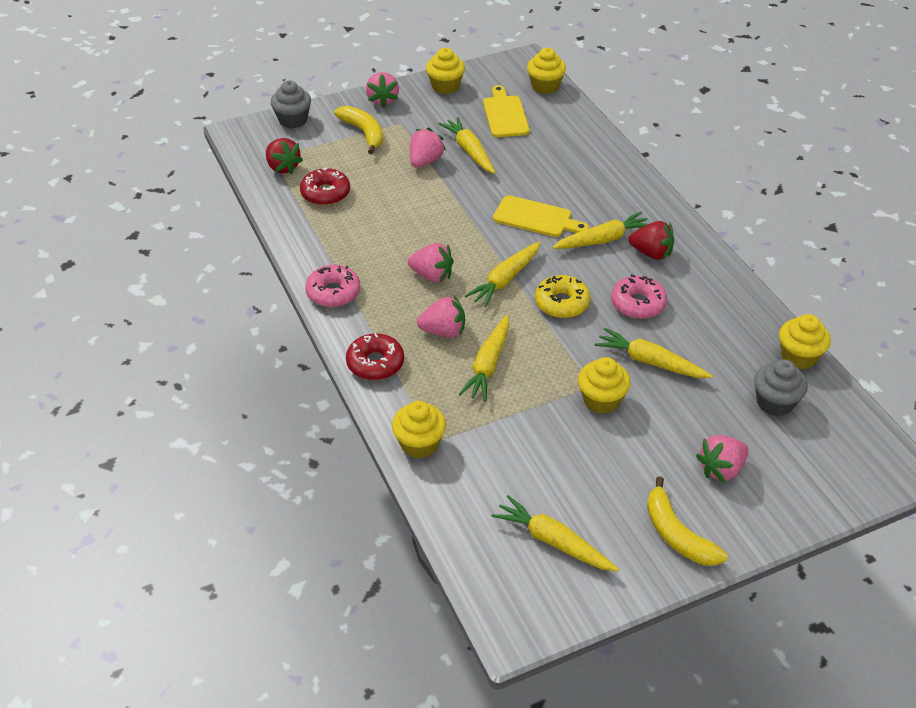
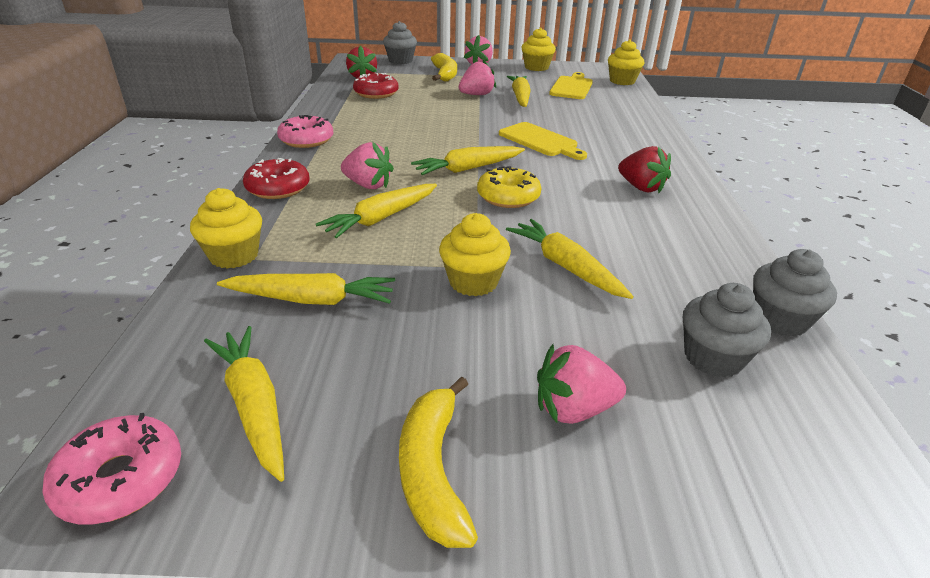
camera: 25 degrees right, 10 degrees down
pink strawberry [408,243,454,282] -> none
yellow carrot [552,212,648,249] -> yellow carrot moved to [217,273,395,305]
pink donut [611,274,667,319] -> pink donut moved to [42,413,181,525]
yellow cupcake [779,314,831,369] -> grey cupcake [753,249,837,337]

